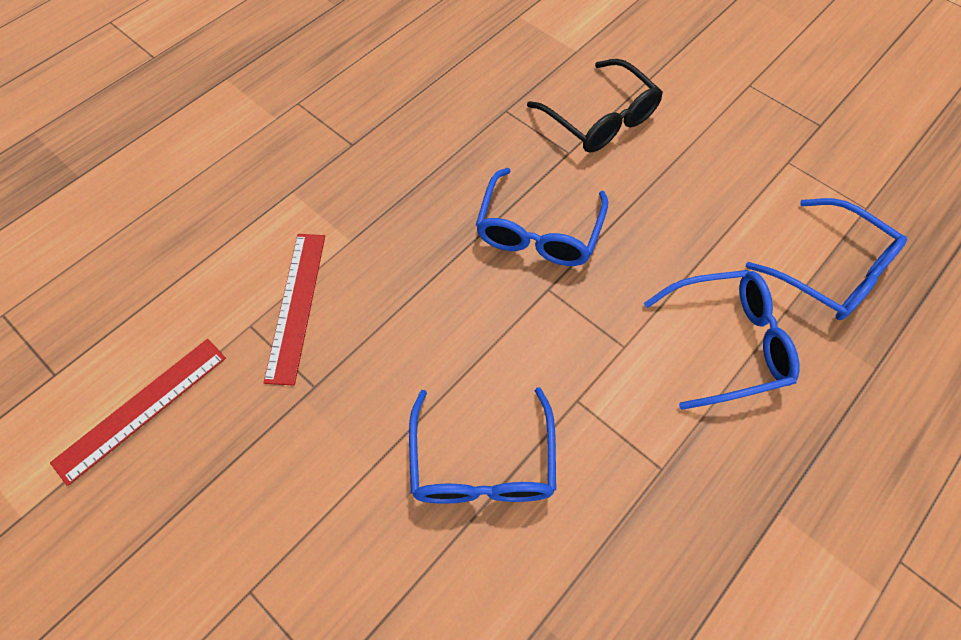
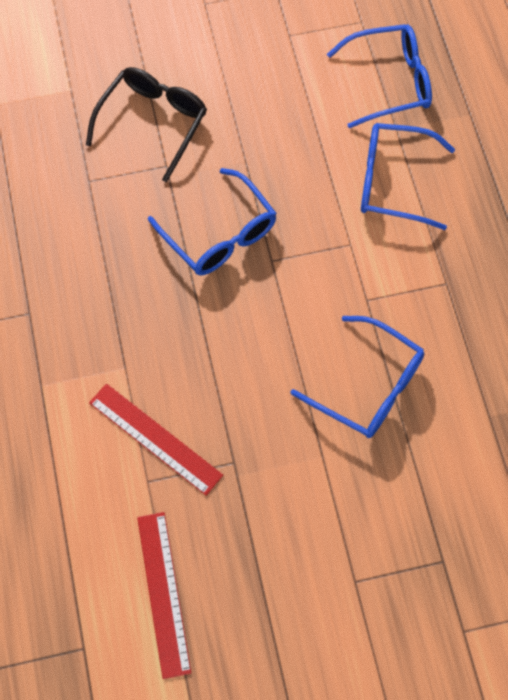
camera: 55 degrees left, 5 degrees up
black glasses [527,59,663,153] -> black glasses turned 60 degrees counterclockwise [86,67,207,182]
blue glasses [644,270,800,410] -> blue glasses turned 105 degrees counterclockwise [361,123,455,230]

